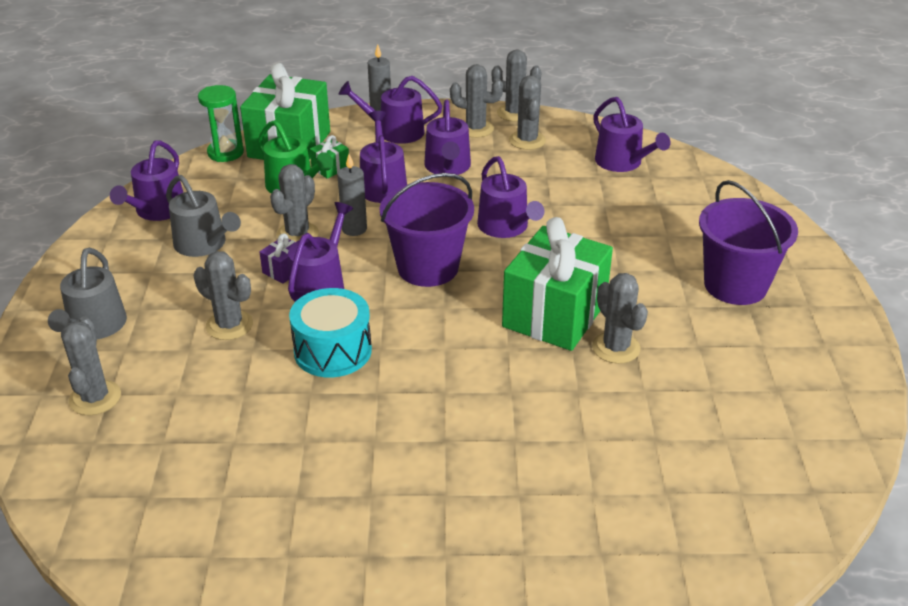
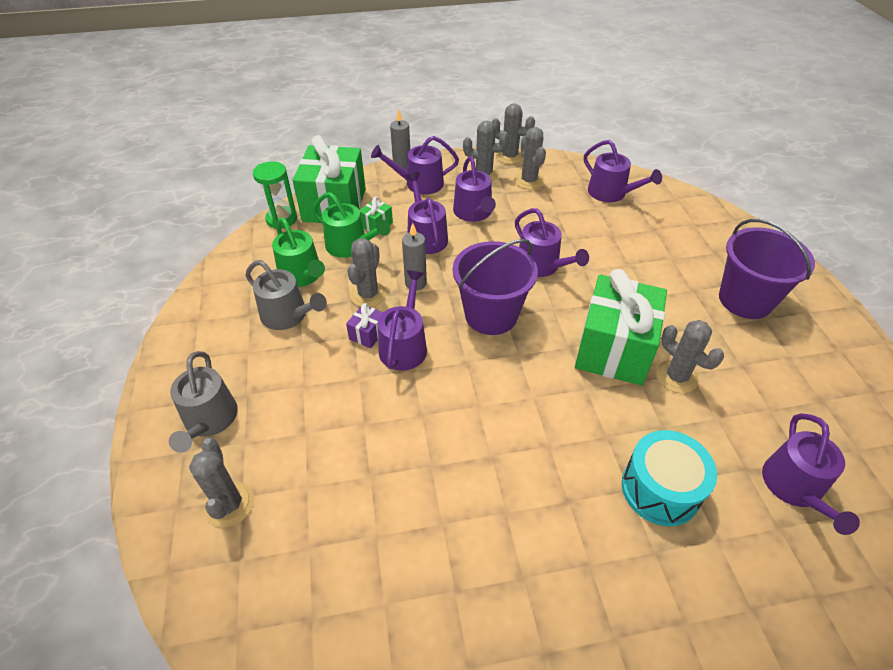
camera: 10 degrees left, 10 degrees up
purple watering can [110,140,183,221] -> purple watering can moved to [762,413,860,535]
grey cactus [194,251,253,340] -> none
turquoise drum [289,288,372,378] -> turquoise drum moved to [622,430,717,526]
none -> green watering can [272,217,325,287]

